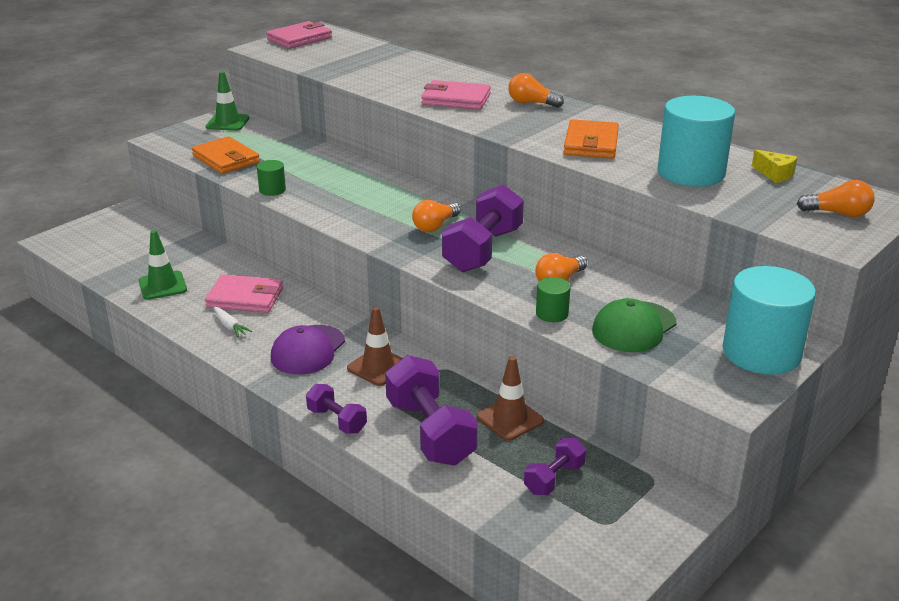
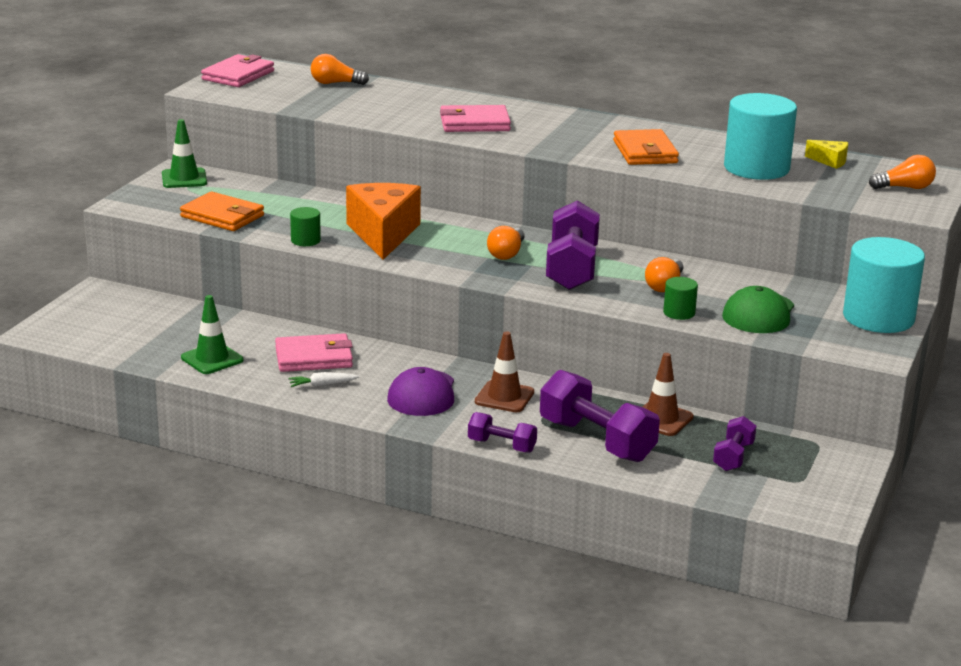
camera: 20 degrees left, 5 degrees down
white carrot [214,307,252,338] -> white carrot turned 135 degrees clockwise [288,372,359,387]
orange light bulb [508,73,564,108] -> orange light bulb moved to [311,54,369,85]
none -> orange cheese [346,183,421,260]

